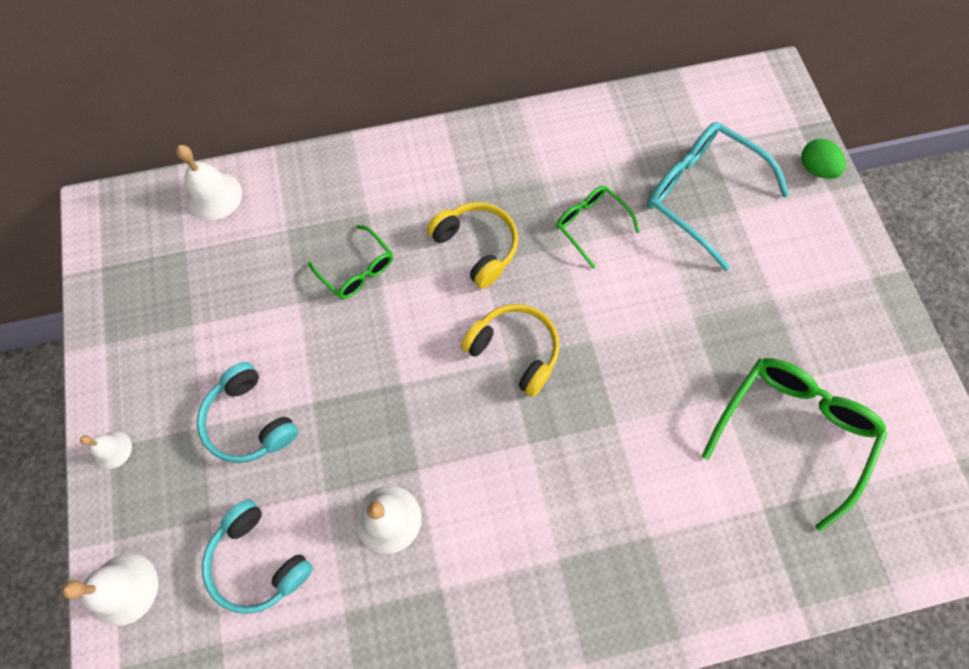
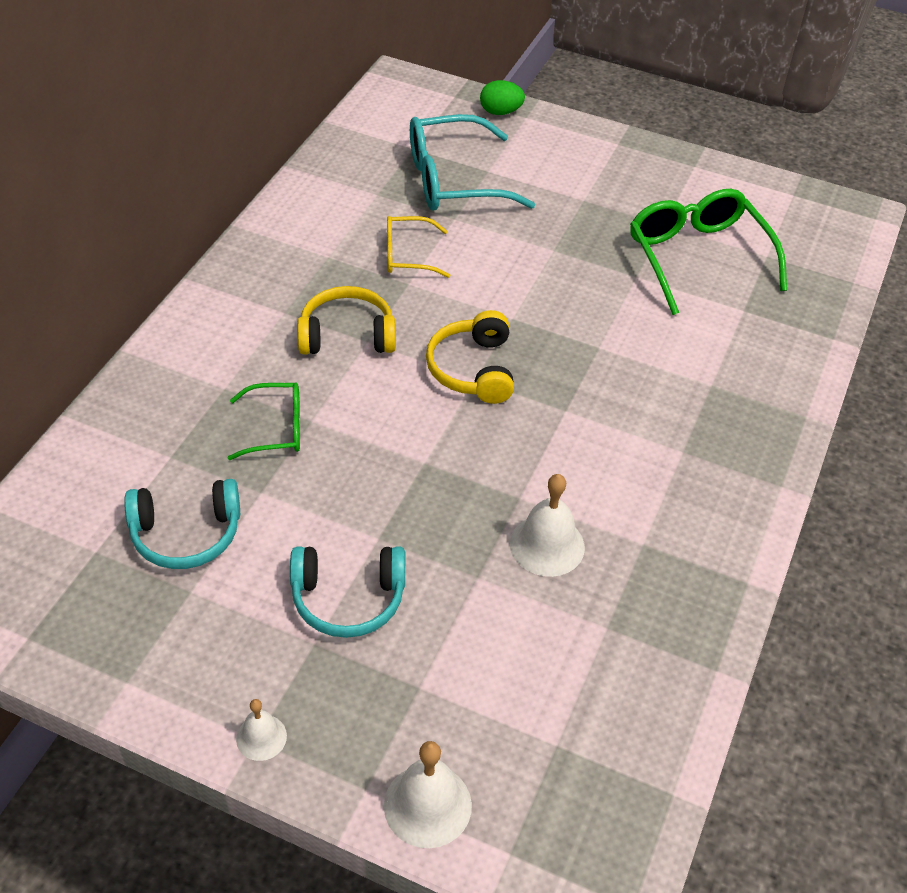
camera: 55 degrees left, 20 degrees down
white bell [176,145,242,220] -> none
turquoise headphones [202,499,313,614] -> turquoise headphones moved to [124,479,240,569]
yellow headphones [461,304,560,397] -> yellow headphones turned 75 degrees counterclockwise [426,310,514,404]
green glasses [556,186,640,269] -> yellow glasses [387,216,450,278]

